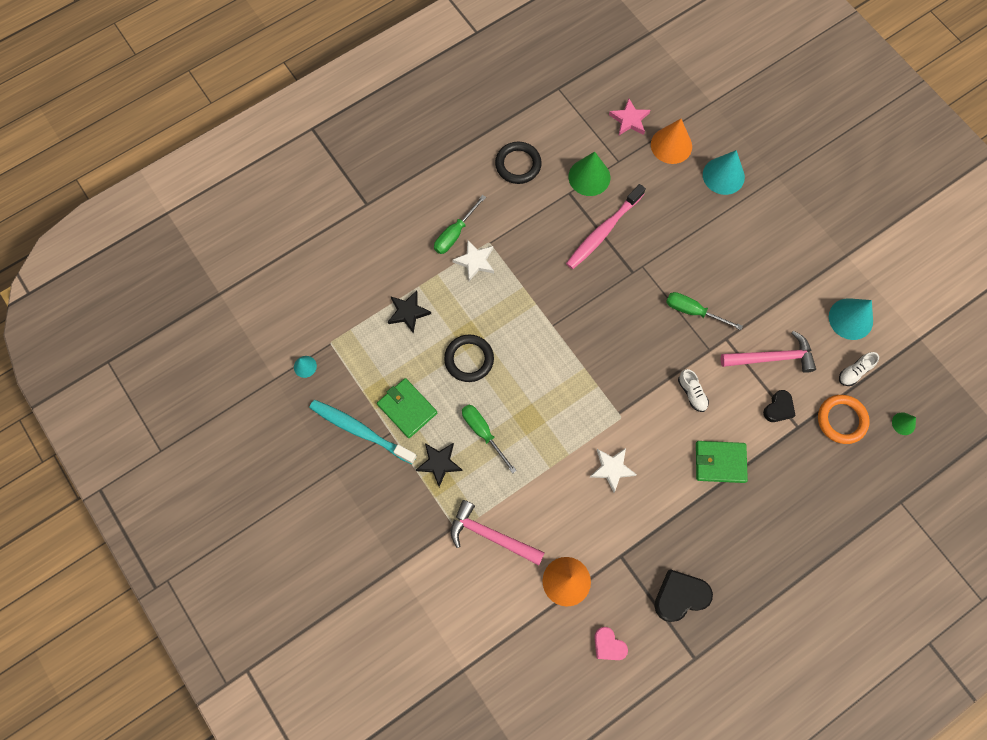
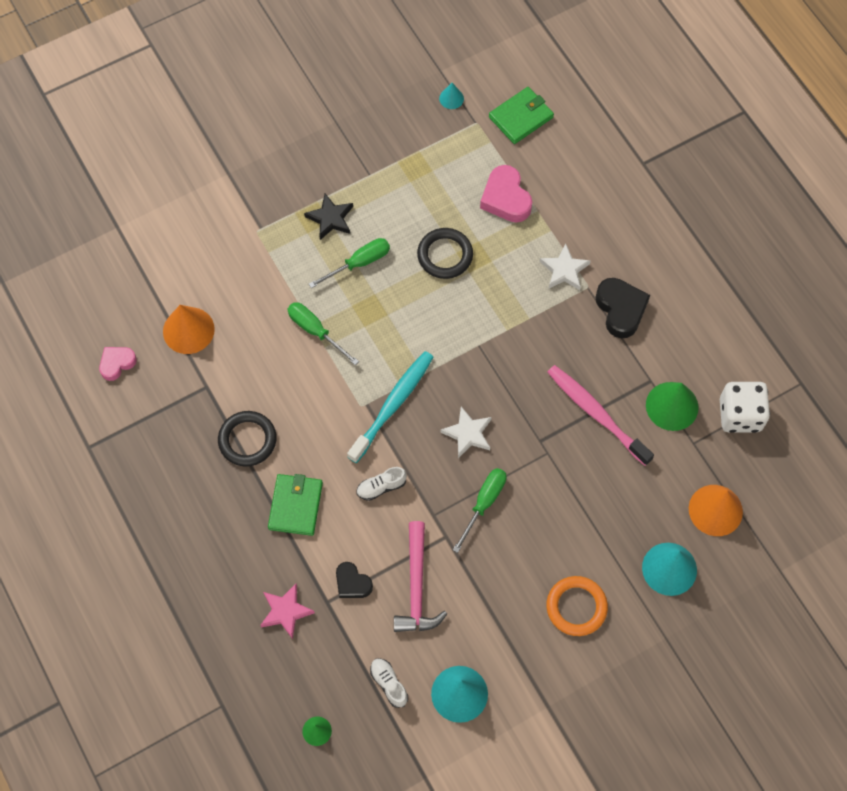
camera: 95 degrees right, 5 degrees down
turquoise toothbrush [309,400,417,464] -> turquoise toothbrush moved to [347,351,433,463]
green wallet [377,378,437,438] -> green wallet moved to [489,87,554,144]
black star [388,291,431,334] -> pink heart [480,165,532,222]
green screwdriver [434,195,486,254] -> green screwdriver moved to [287,302,359,365]
pink hammer [451,500,545,565] -> none
black ring [495,142,542,184] -> black ring moved to [218,411,277,467]
white star [590,448,637,493] -> white star moved to [440,407,491,458]
pink star [609,98,650,135] -> pink star moved to [260,583,315,639]
black heart [654,569,713,622] -> black heart moved to [595,278,650,338]
orange ring [818,395,870,444] -> orange ring moved to [546,576,608,636]
none -> white dice [720,382,770,433]

